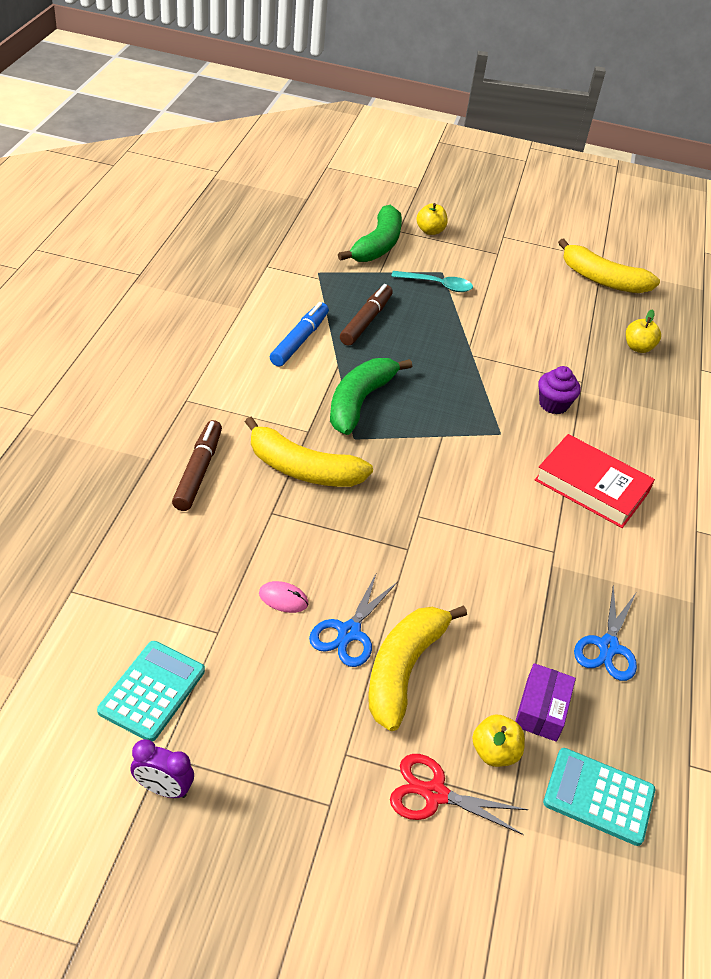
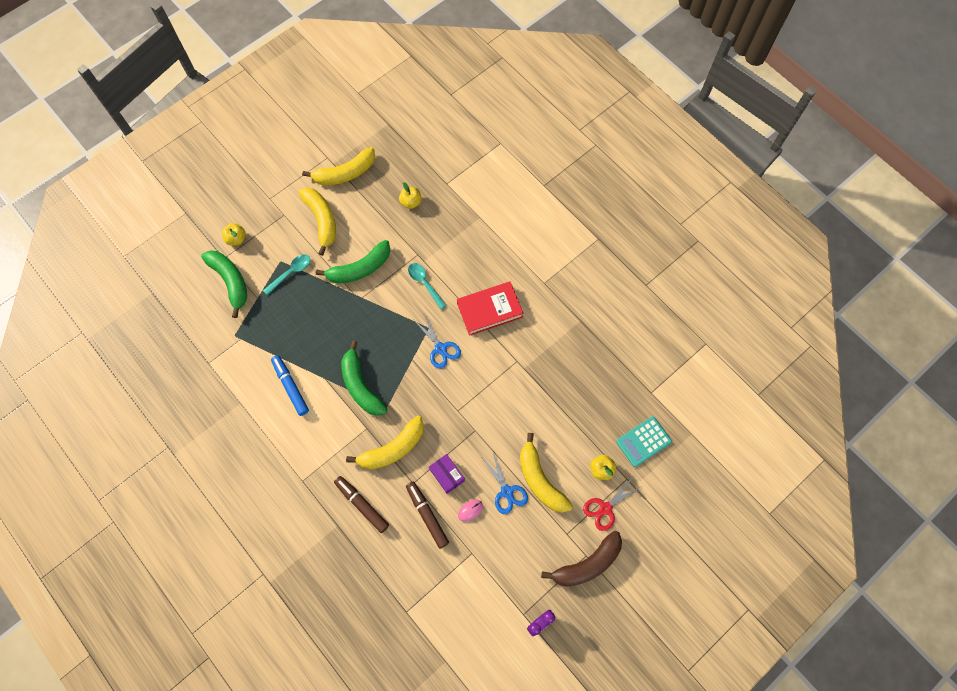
camera: 50 degrees left, 25 degrees up
turquoise calculator [97,641,205,742] -> none
brown marker [340,284,392,346] -> brown marker moved to [406,481,449,549]
purple box [515,663,576,742] -> purple box moved to [429,454,465,494]
purple cupcake [538,366,581,414] -> turquoise spoon [408,263,447,309]
blue scissors [574,585,637,681] -> blue scissors moved to [414,314,461,369]
none -> yellow banana [298,187,336,256]
none -> green banana [316,240,390,284]
none -> brown banana [541,531,622,587]

